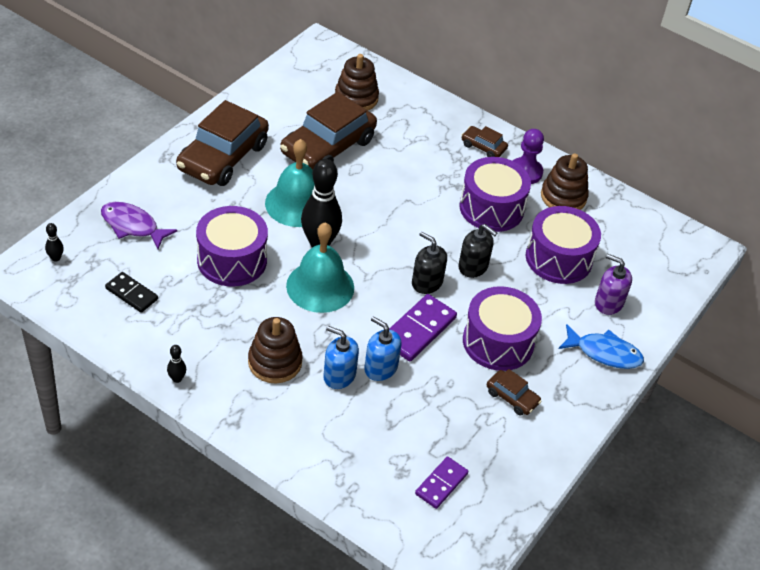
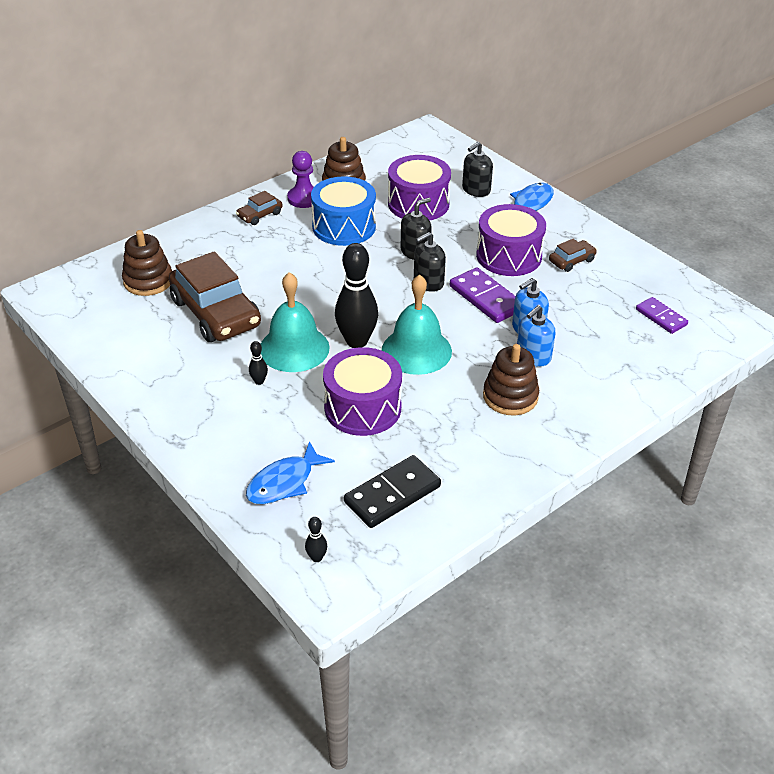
camera: 70 degrees left, 5 degrees down
purple fish [101,202,177,249] -> blue fish [246,441,335,504]
black domino [105,272,158,313] -> black domino [344,455,441,528], size x1.56
black bowling pin [167,345,186,383] -> black bowling pin moved to [249,341,268,385]
brown car [176,100,269,186] -> none
purple drum [459,157,531,232] -> blue drum [311,176,376,246]
purple soap dispenser [595,254,632,315] -> black soap dispenser [462,142,493,197]

